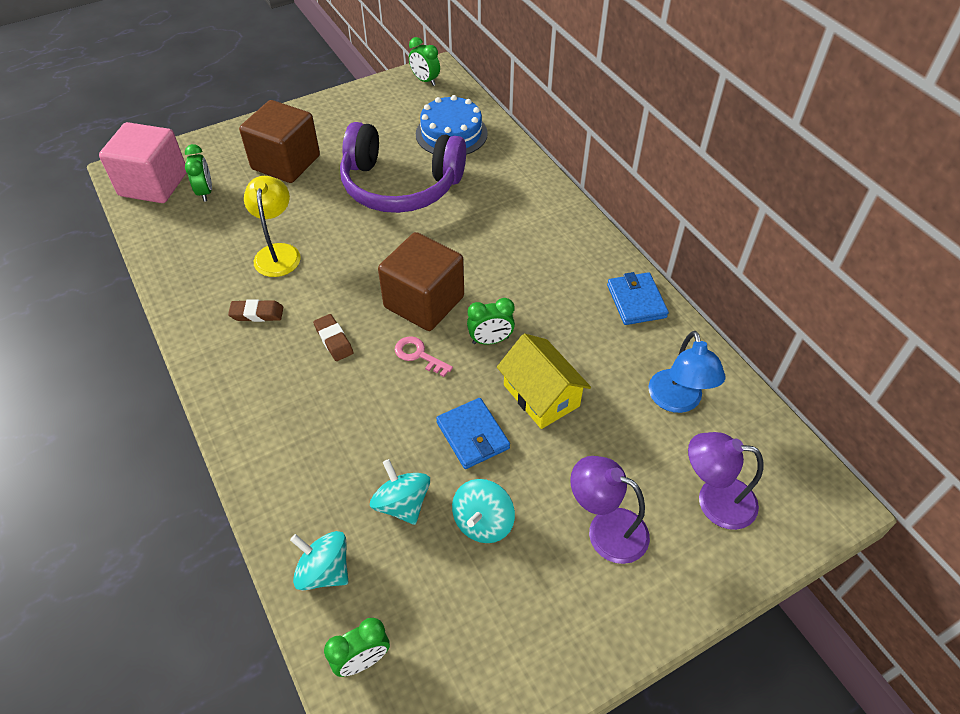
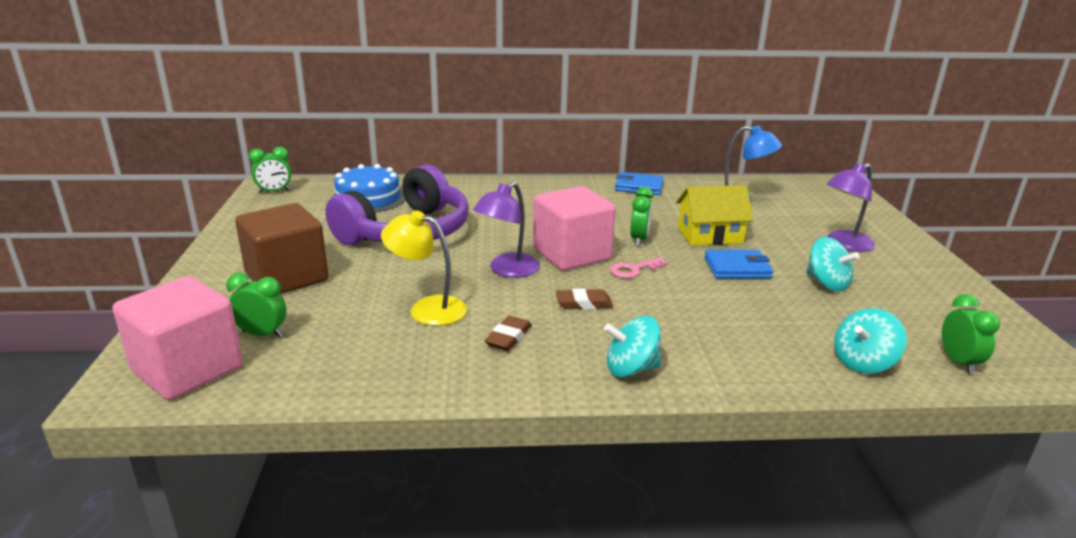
camera: 65 degrees left, 25 degrees down
turquoise spinning top [370,459,430,525] -> turquoise spinning top moved to [604,316,661,378]
brown cube [378,232,464,331] -> pink cube [533,186,616,271]
purple lamp [688,432,764,530] -> purple lamp moved to [473,181,540,278]

